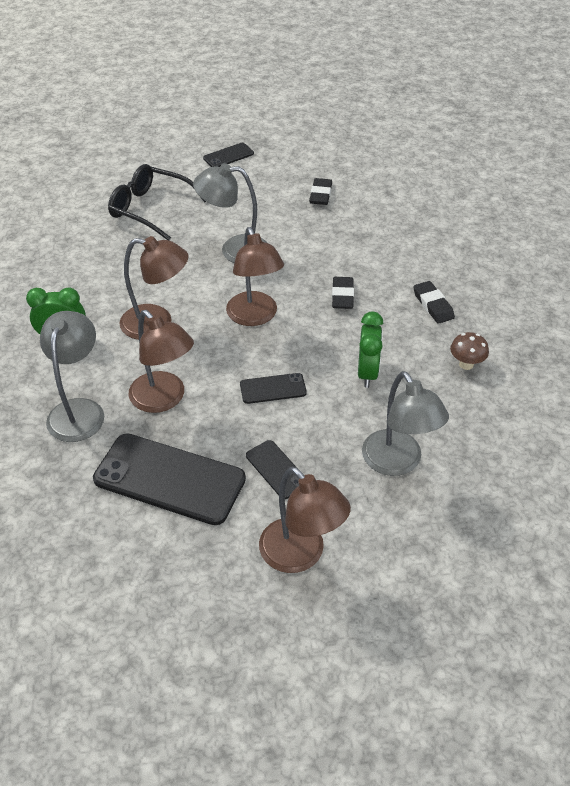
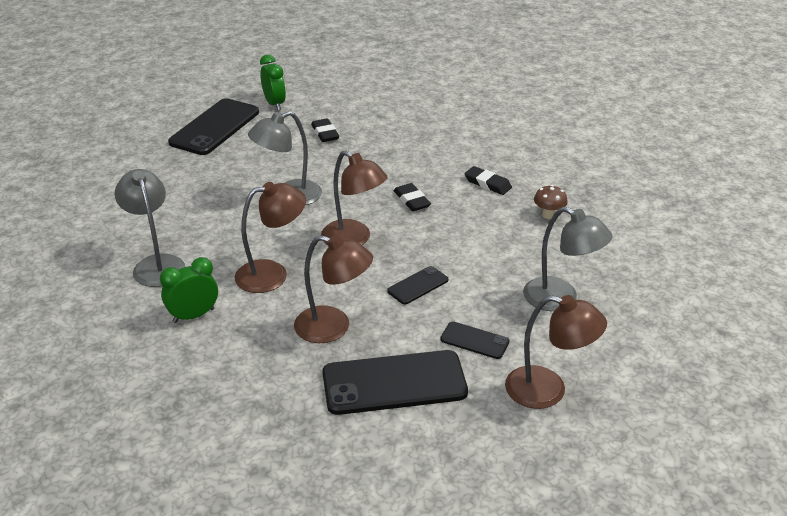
camera: 30 degrees left, 10 degrees down
grey lamp [40,311,104,442] -> grey lamp moved to [115,169,185,287]
black glasses [108,164,206,240] -> none
black phone [203,143,254,167] -> black phone [168,98,259,155], size x2.04
green clock [358,312,384,388] -> green clock moved to [260,55,286,111]

